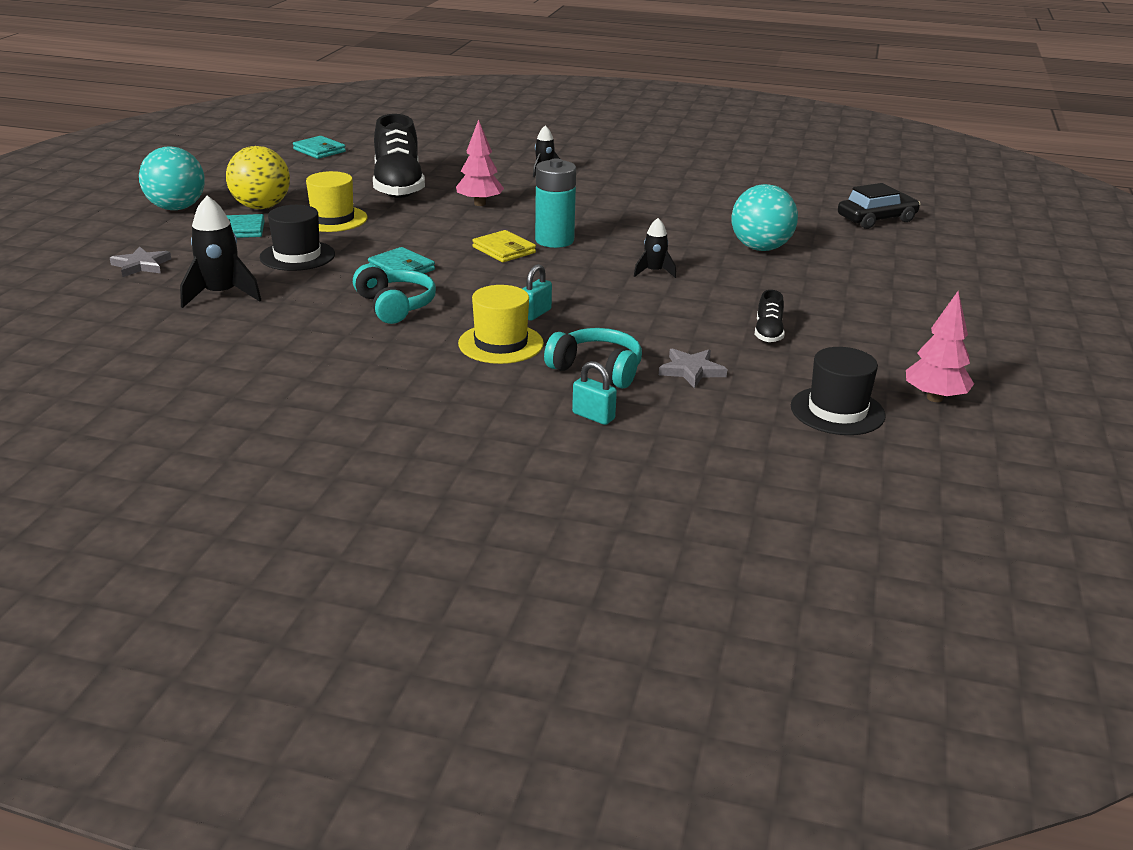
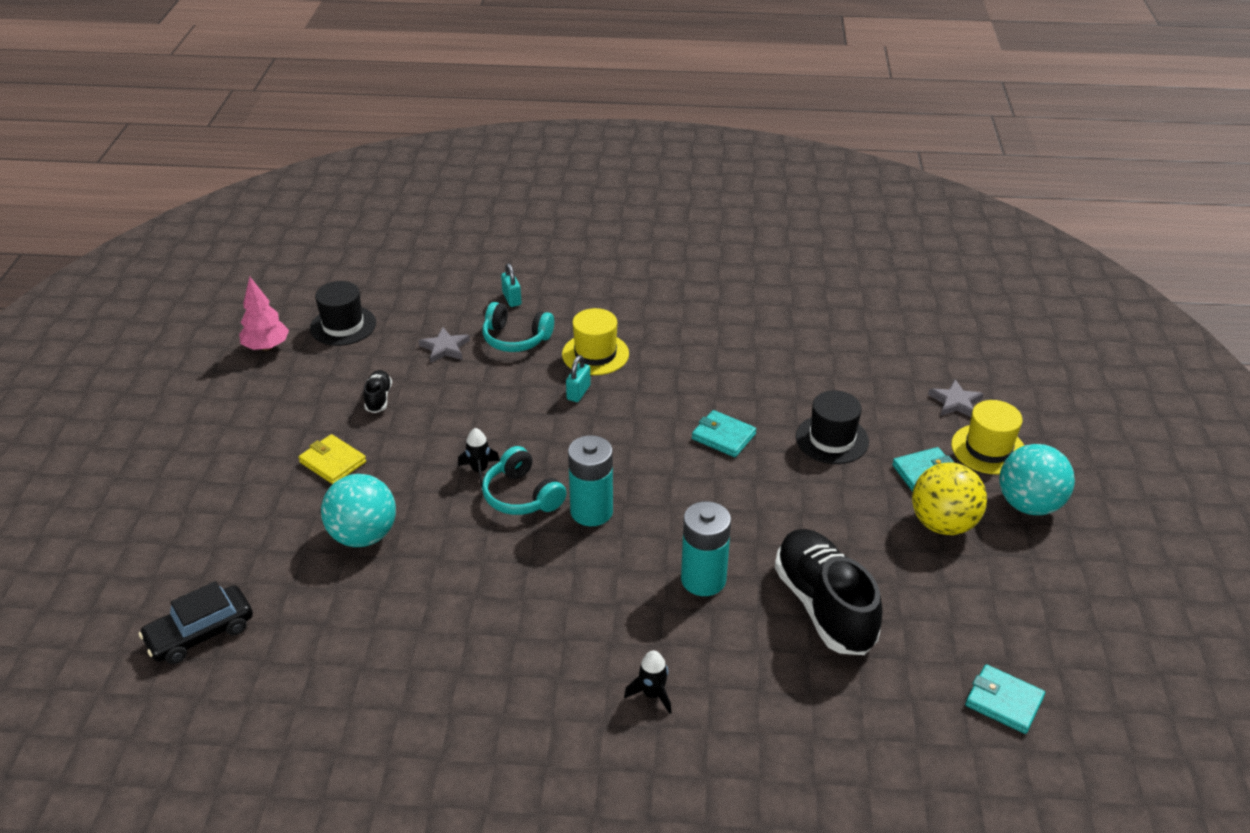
camera: 170 degrees right, 10 degrees up
black rocket [180,196,261,308] -> none
yellow hat [306,171,367,232] -> yellow hat moved to [951,400,1024,474]
turquoise headphones [353,264,436,324] -> turquoise headphones moved to [482,446,567,515]
pink tree [456,119,504,206] -> turquoise battery [681,501,731,596]
yellow wallet [472,230,536,262] -> yellow wallet moved to [298,434,366,484]
turquoise padlock [572,361,617,425] -> turquoise padlock turned 45 degrees clockwise [501,263,521,307]

